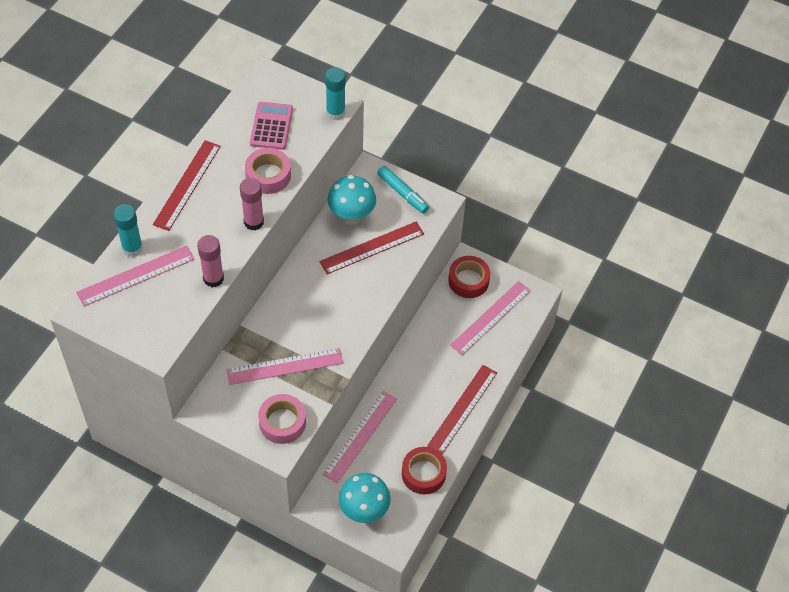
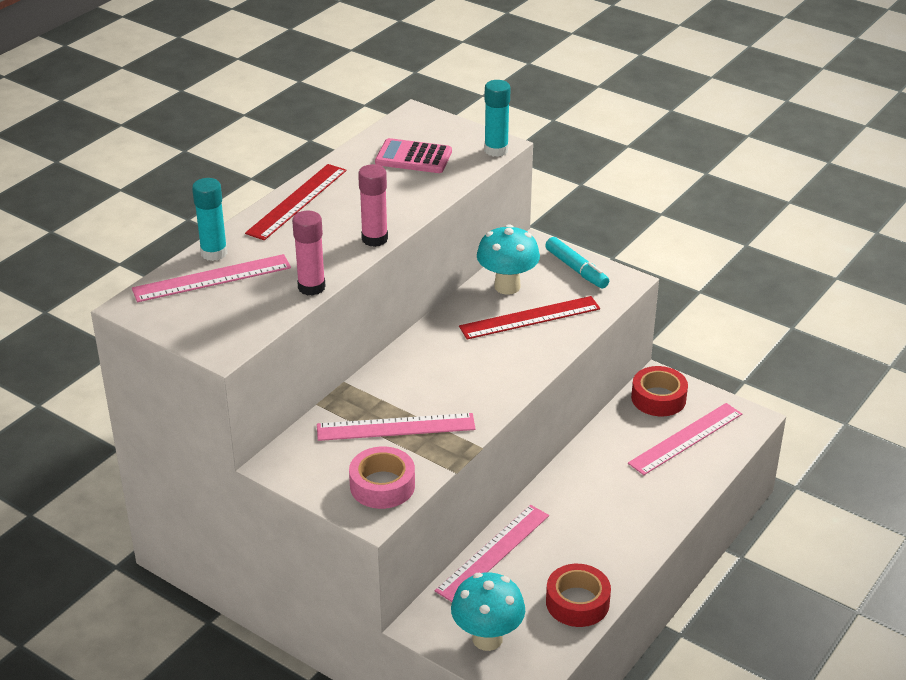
camera: 10 degrees right, 20 degrees down
pink tape [245,148,291,194] -> none
pink calculator [250,102,293,150] -> pink calculator turned 90 degrees counterclockwise [375,138,452,173]
red ruler [427,365,497,454] -> none

